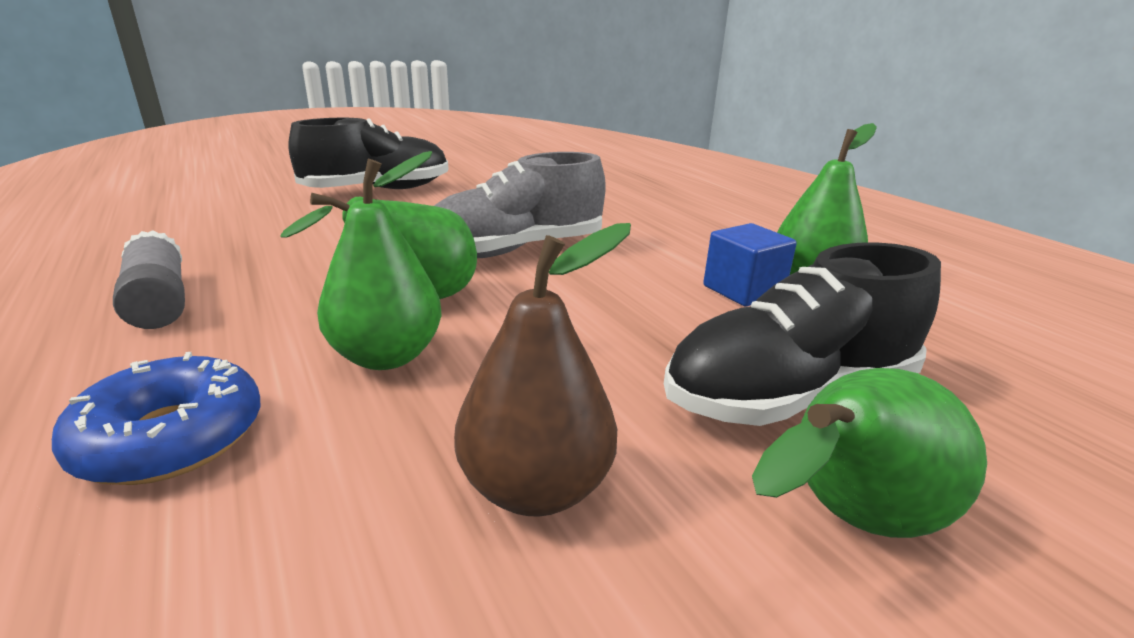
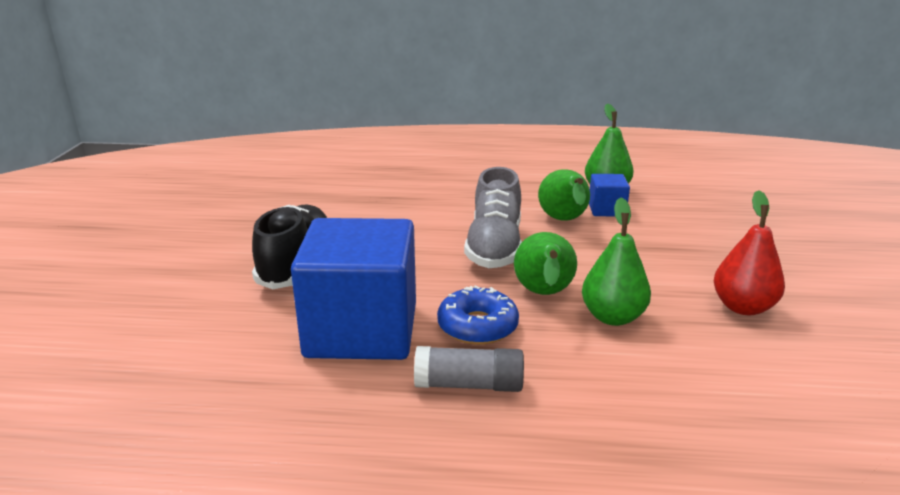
camera: 55 degrees left, 0 degrees up
blue donut [52,352,260,485] -> blue donut moved to [437,286,519,345]
brown pear [454,223,631,516] -> red pear [714,190,785,315]
black shoe [664,242,941,426] -> none
green pear [752,368,987,538] -> green pear moved to [538,169,590,221]
none -> blue cube [291,218,416,360]

